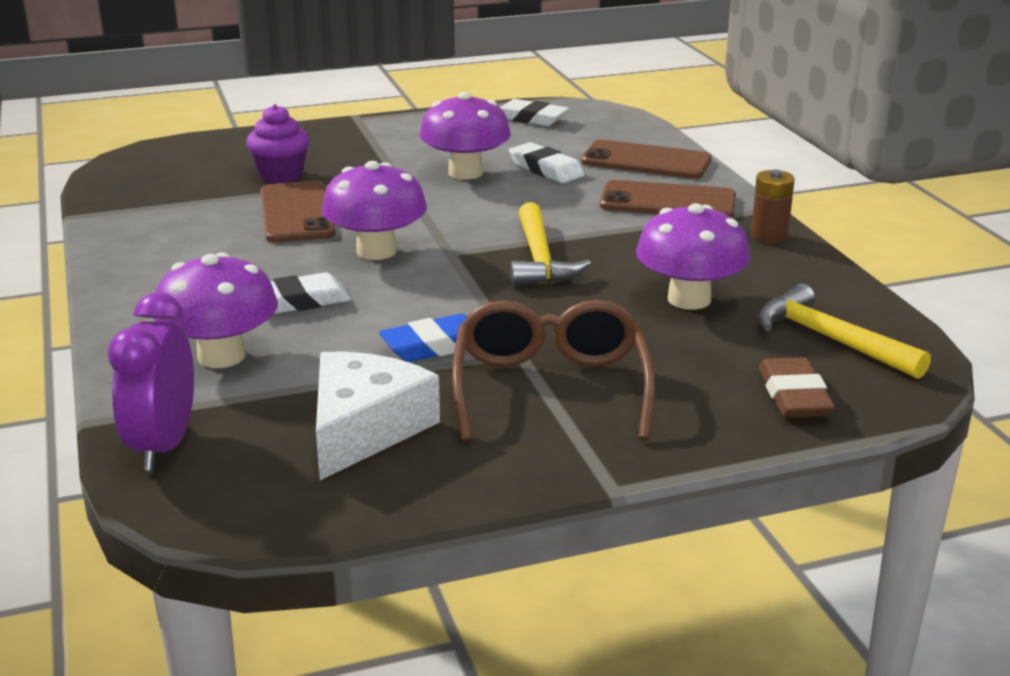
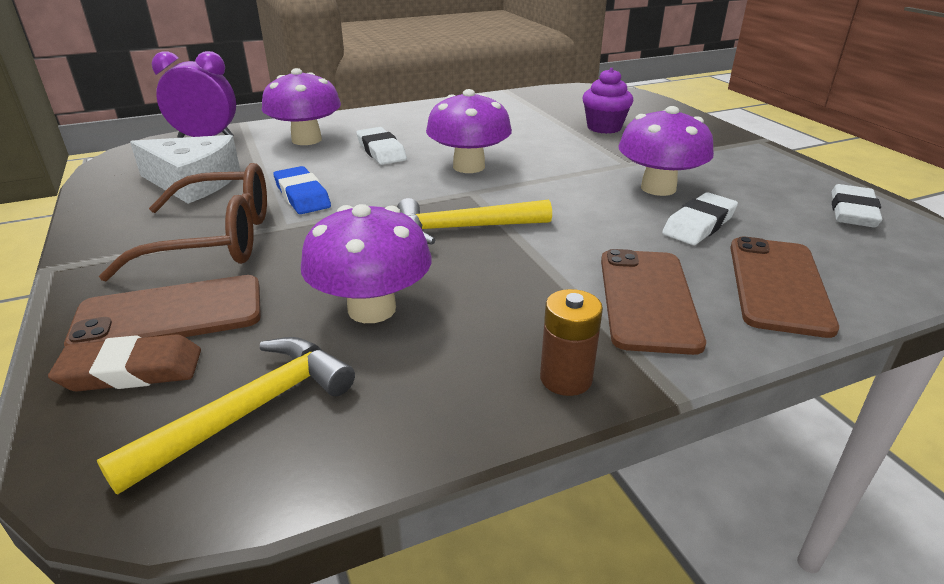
camera: 85 degrees right, 5 degrees up
brown phone [260,181,336,243] -> brown phone moved to [64,275,261,347]

